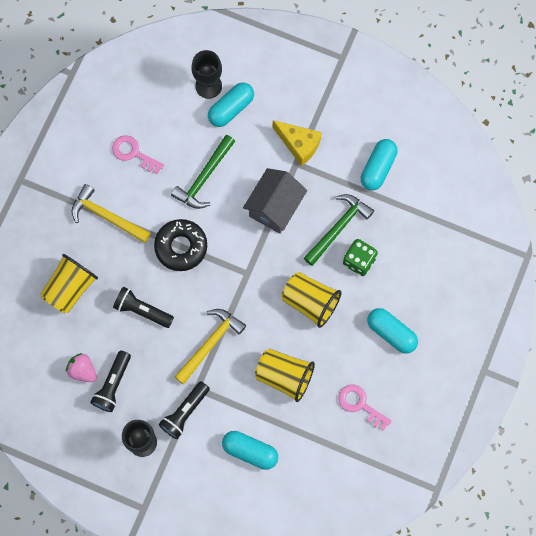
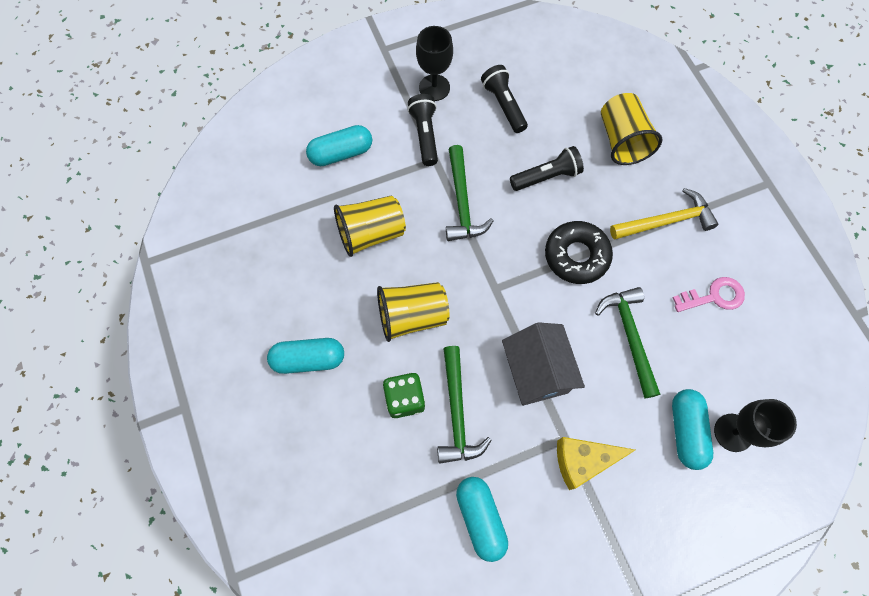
camera: 135 degrees right, 5 degrees down
pink strawberry [66,353,97,382] -> none
yellow hammer [174,309,246,384] -> green hammer [446,145,494,241]
pink key [338,384,392,431] -> none

